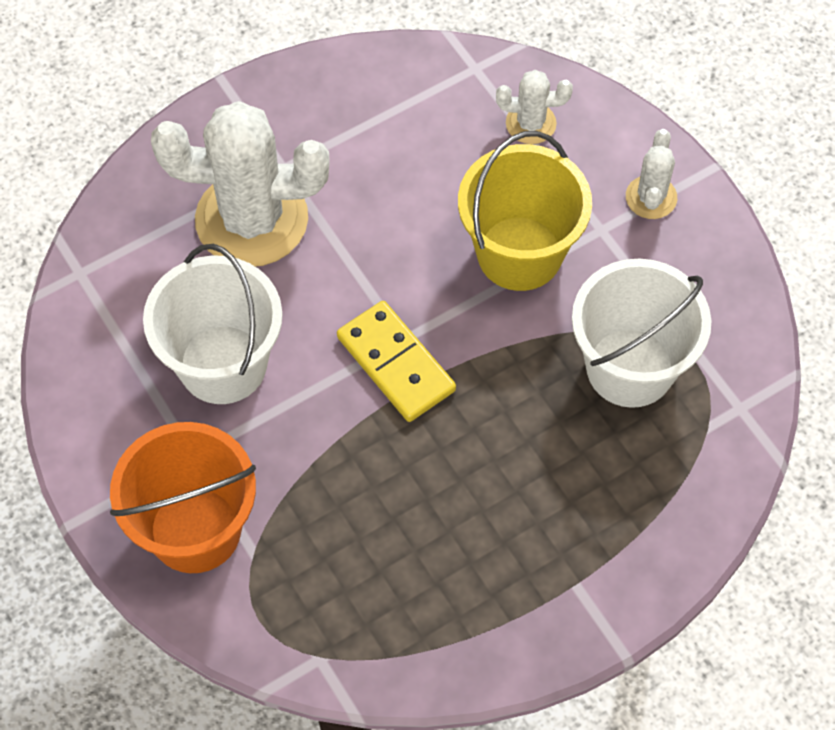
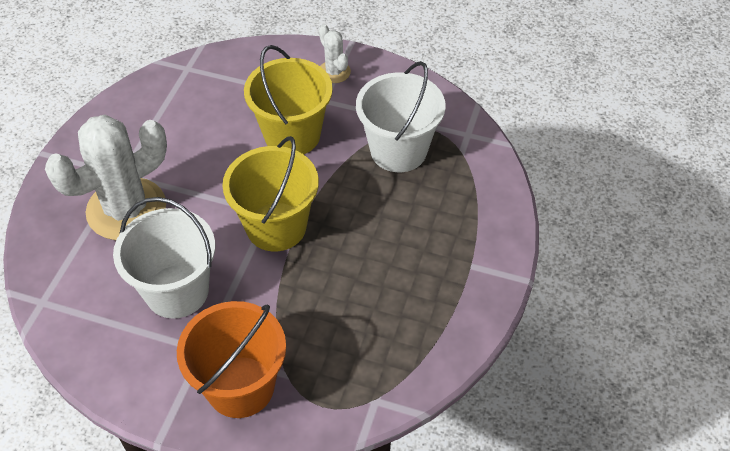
camera: 40 degrees left, 10 degrees down
yellow domino [337,301,456,422] -> yellow bucket [222,136,319,251]
white cactus [496,70,573,144] -> none

